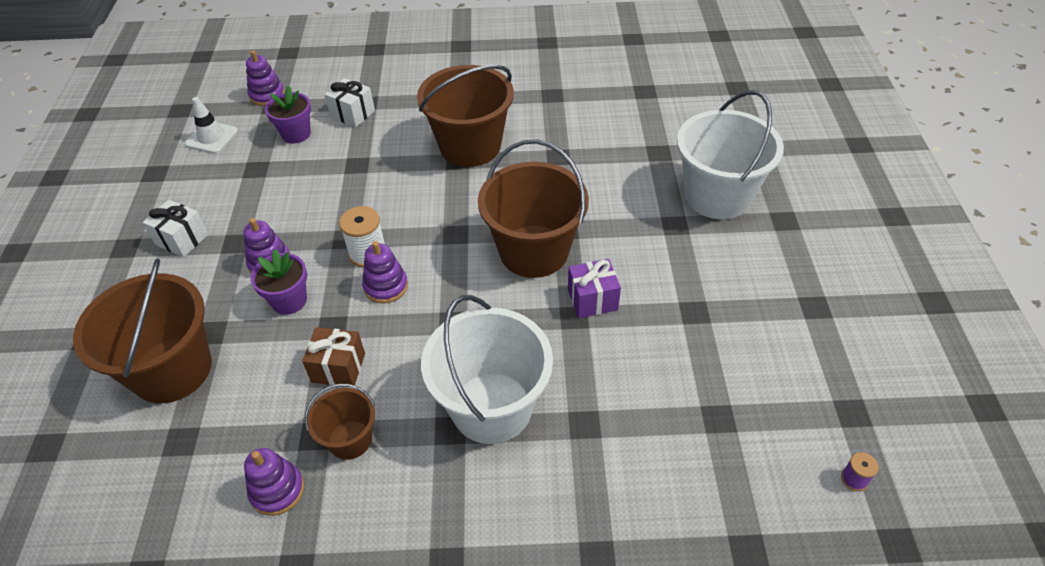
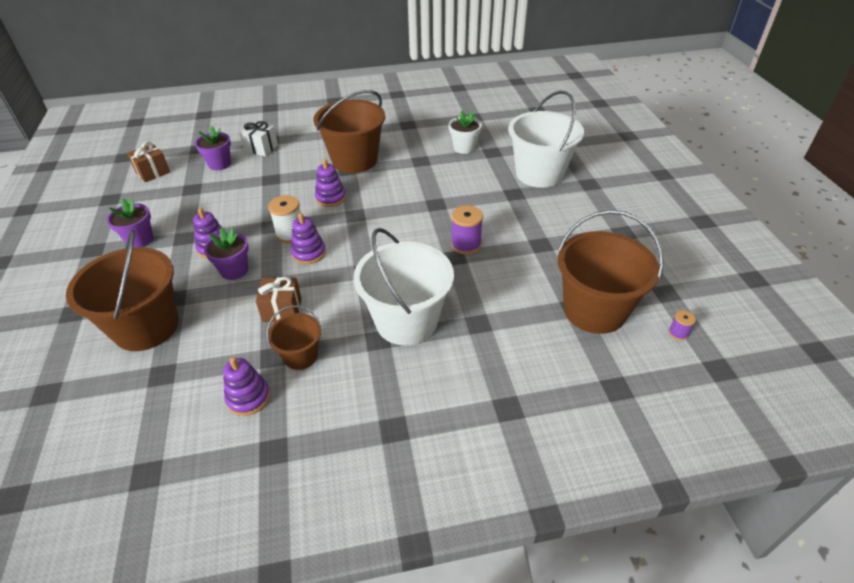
camera: 10 degrees left, 5 degrees down
white gift [143,200,208,257] -> purple flower pot [107,198,153,248]
white traffic cone [185,97,238,154] -> brown gift [127,142,170,182]
purple stacking toy [246,50,285,106] -> purple stacking toy moved to [315,159,346,207]
brown bucket [478,139,589,278] -> brown bucket moved to [558,210,664,334]
purple gift [568,259,621,318] -> purple spool [451,205,483,255]
none -> white flower pot [449,111,482,154]

